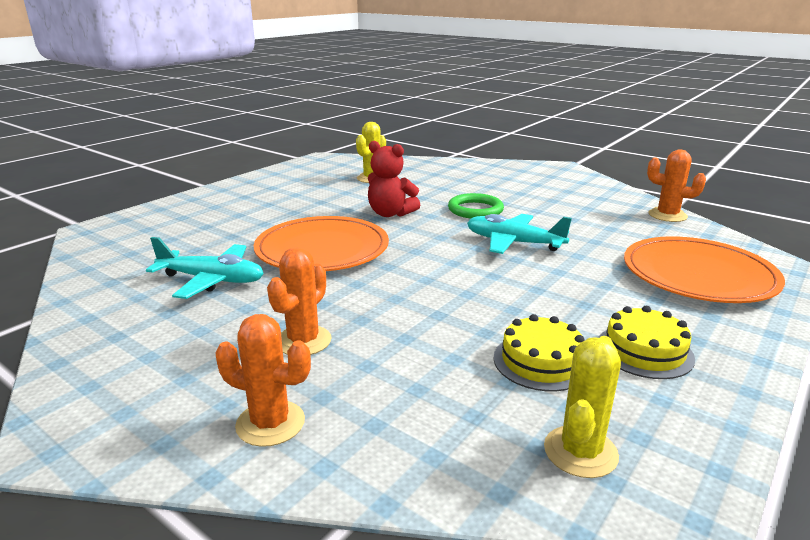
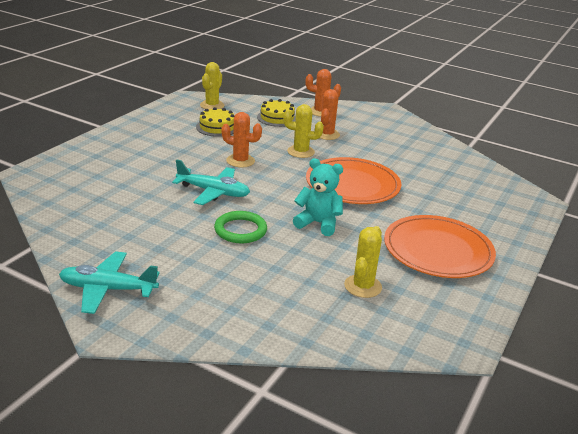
camera: 170 degrees right, 5 degrees up
turquoise plane [146,237,264,299] -> turquoise plane moved to [59,251,160,314]
red teddy bear [368,141,420,217] -> turquoise teddy bear [293,158,343,236]
yellow cake [598,306,695,379] -> yellow cake moved to [257,99,296,127]
orange plate [624,236,785,303] -> orange plate moved to [384,215,496,278]
orange cactus [647,150,706,222] -> orange cactus moved to [221,112,262,168]
none -> yellow cactus [283,104,324,158]

